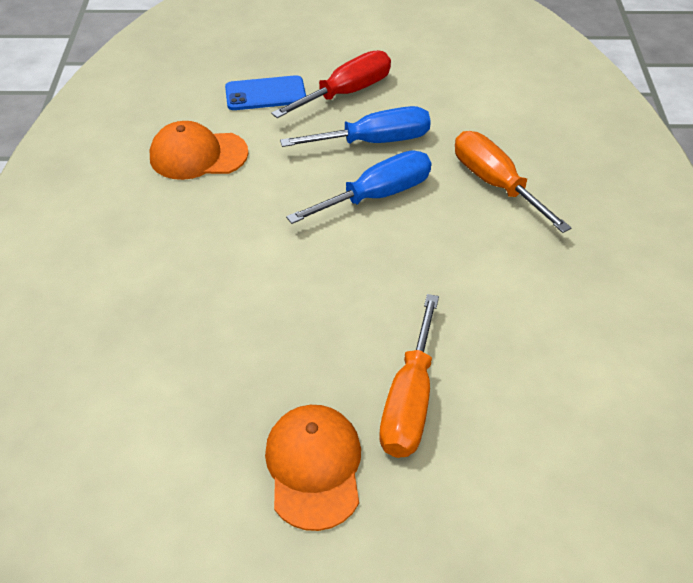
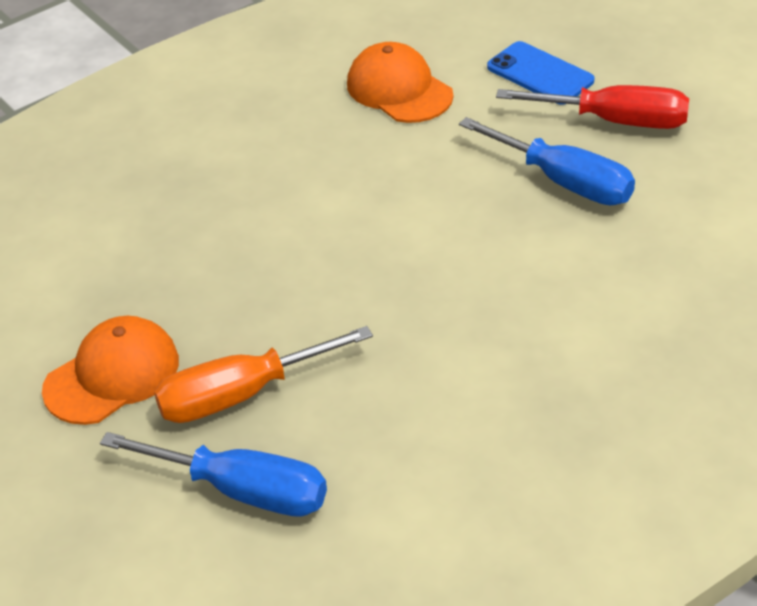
camera: 55 degrees right, 5 degrees down
blue screwdriver [286,150,431,224] -> blue screwdriver moved to [100,432,327,517]
orange screwdriver [455,131,571,233] -> none

